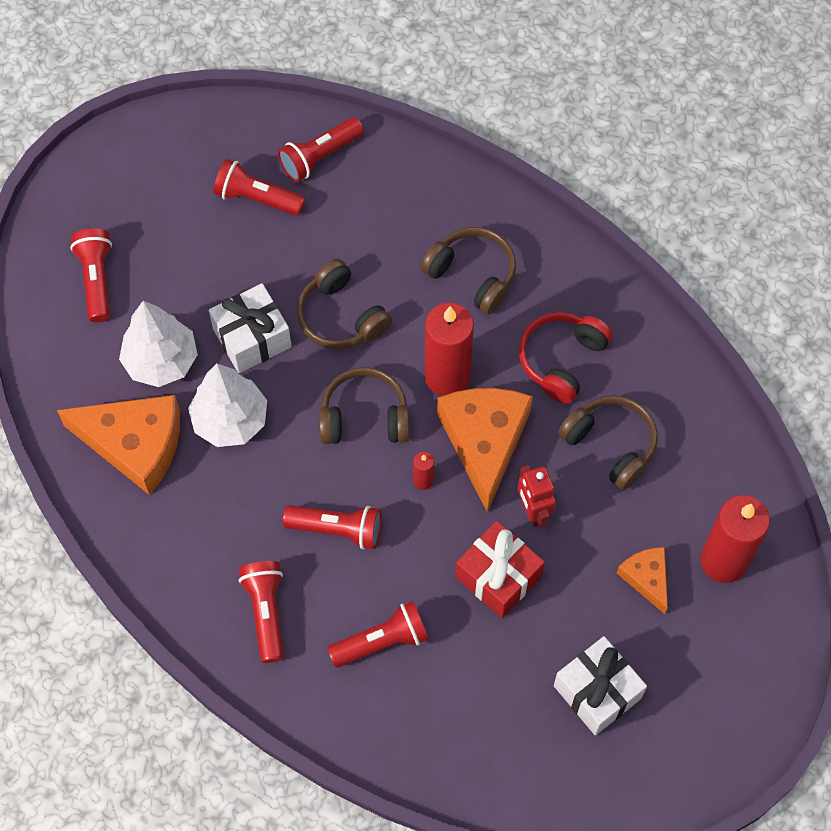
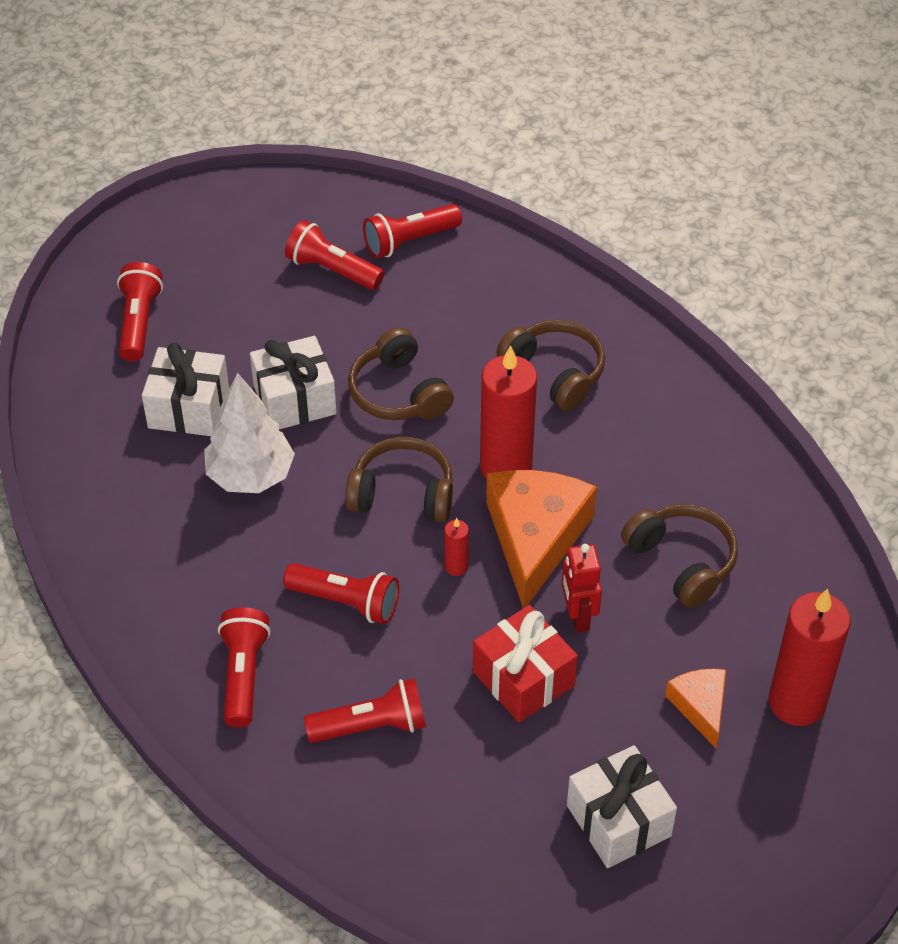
camera: 10 degrees right, 15 degrees down
orange cheese [57,395,180,495] -> none
white tree [119,301,198,387] -> white gift [142,343,229,436]
red headphones [518,312,613,404] -> none

